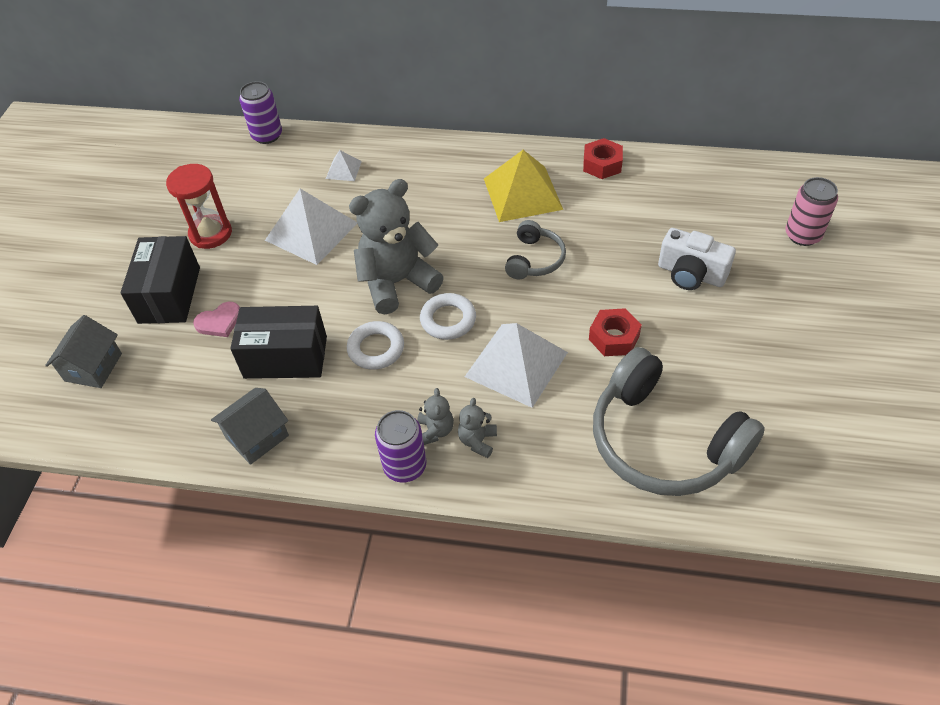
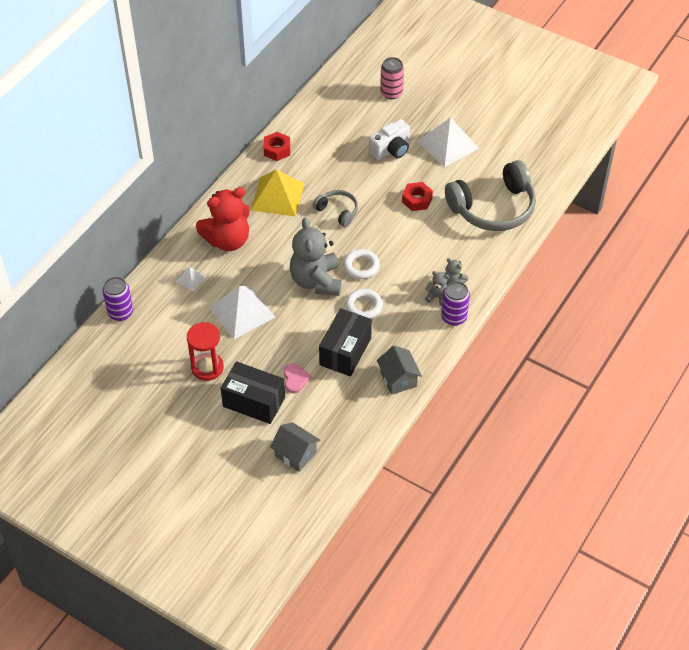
camera: 70 degrees left, 0 degrees up
white pyramid [465,323,568,408] -> white pyramid moved to [417,117,479,167]
none -> red teddy bear [196,187,250,251]

